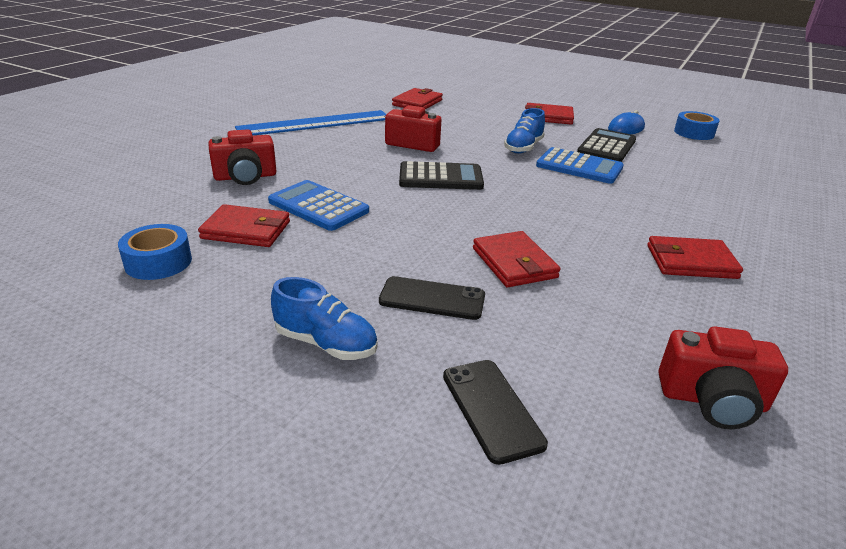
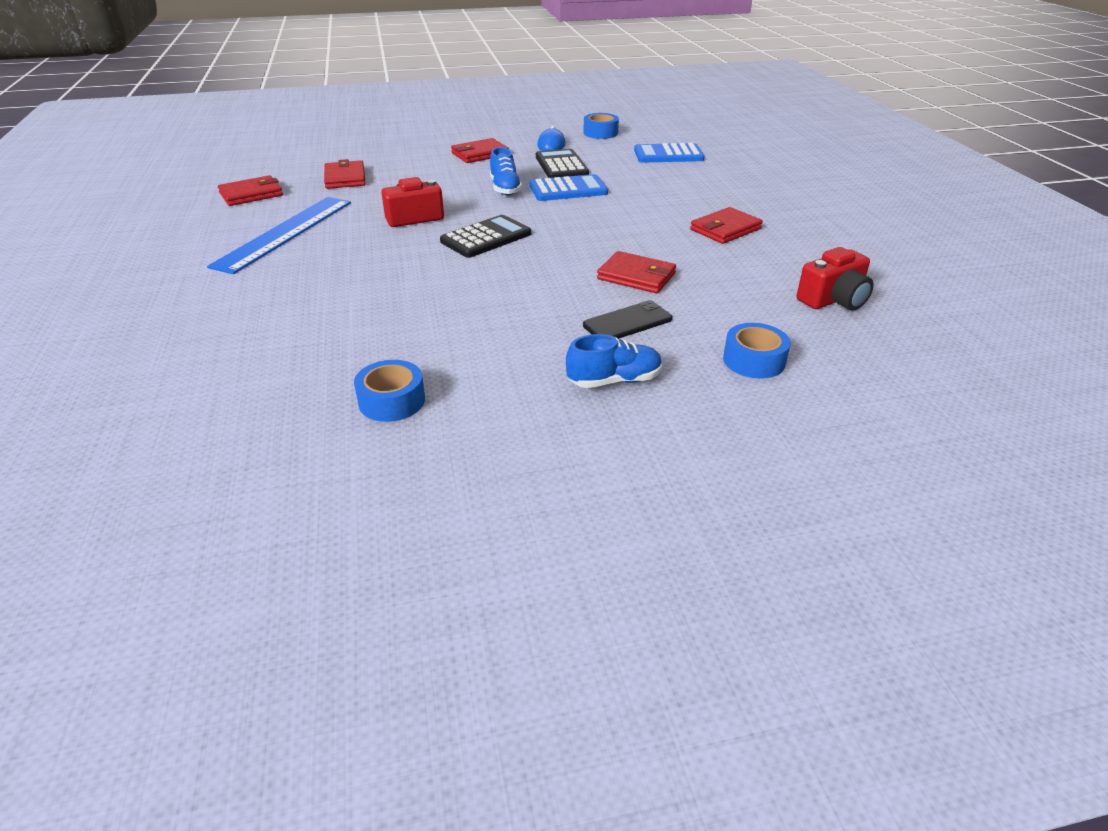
camera: 40 degrees left, 5 degrees up
red wallet [198,204,290,247] -> red wallet moved to [218,175,283,206]
red camera [208,129,276,185] -> none
blue calculator [268,180,369,231] -> blue calculator moved to [634,143,705,163]
black phone [443,360,548,465] -> blue tape [723,323,791,379]

